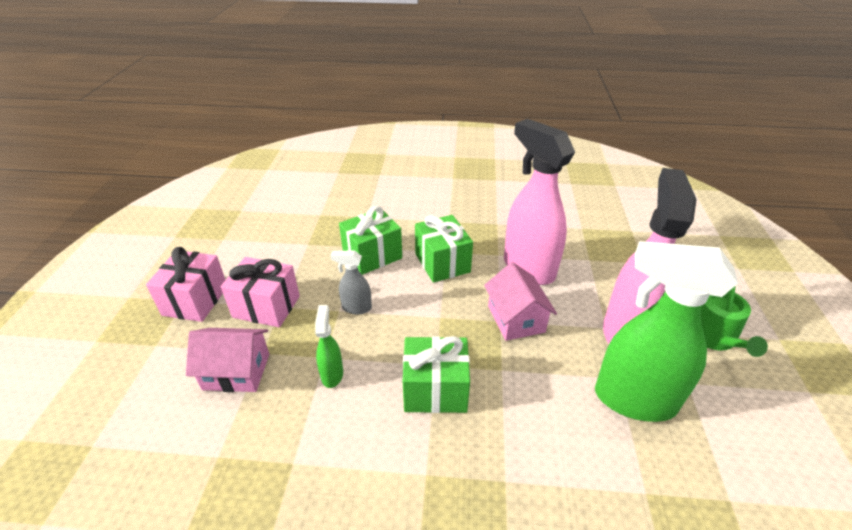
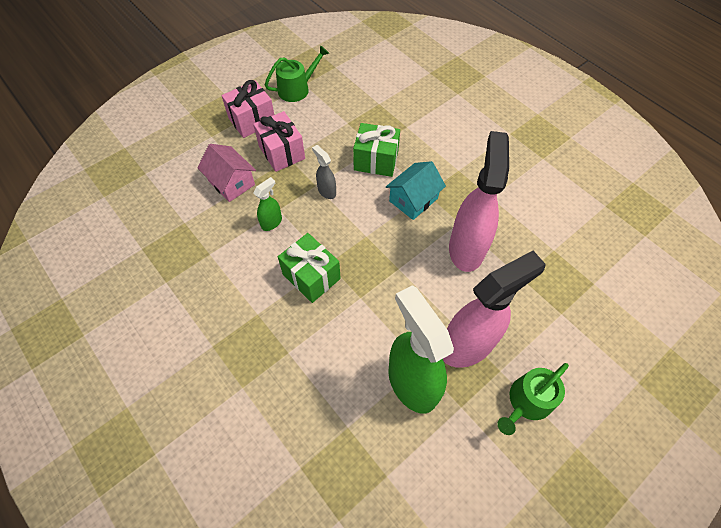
camera: 45 degrees right, 20 degrees up
green gift [415,215,473,283] -> turquoise house [386,161,446,220]
pink house [484,262,557,341] -> none
none -> green watering can [265,45,329,102]

